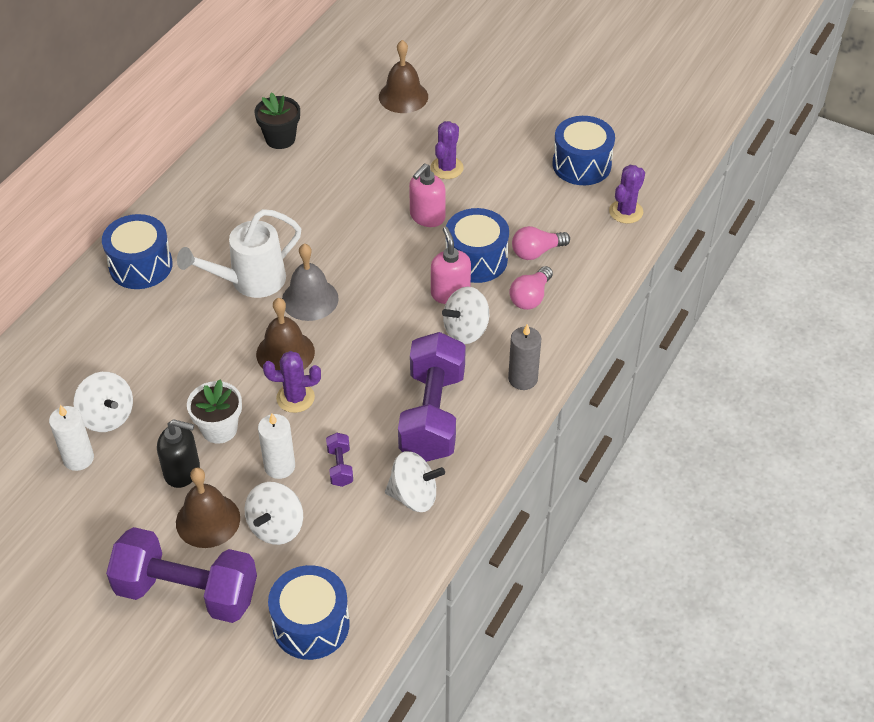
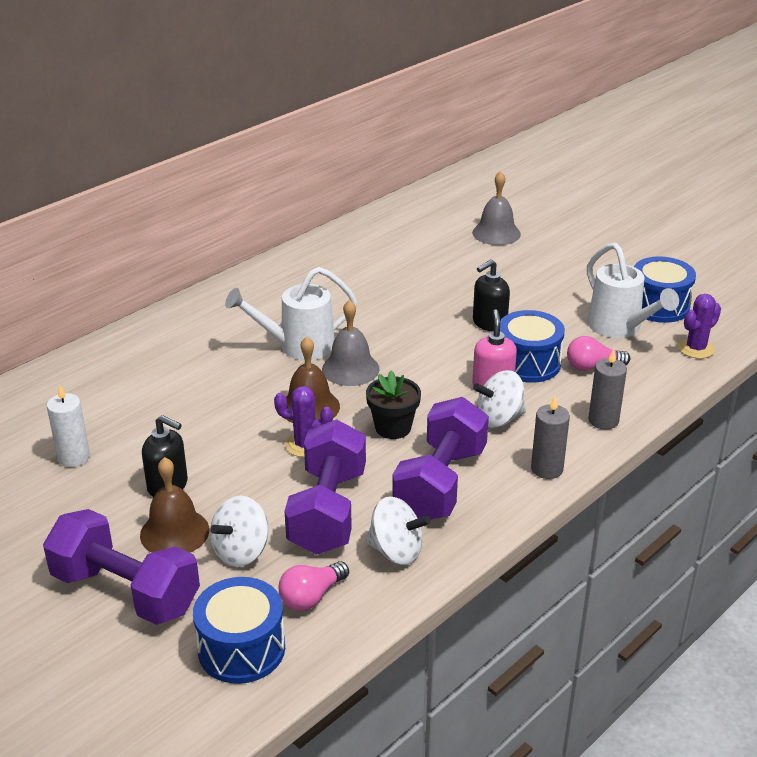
camera: 15 degrees right, 15 degrees down
white spinning top [74,372,133,432] -> none
blue drum [102,214,173,289] -> none
white flower pot [187,380,242,444] -> none
black flower pot [254,92,300,149] -> black flower pot moved to [366,371,421,439]
white candle [258,413,295,479] -> none
purple dumbbell [326,433,353,487] -> purple dumbbell [285,419,366,555], size x2.47
brown bell [379,40,428,113] -> grey bell [472,171,521,245]
pink soap dispenser [409,163,446,227] -> black soap dispenser [473,259,510,332]
purple cactus [430,121,464,179] -> none
pink light bulb [509,266,553,310] -> pink light bulb moved to [279,561,349,611]
none -> white watering can [587,243,679,338]
none -> grey candle [588,349,627,429]

